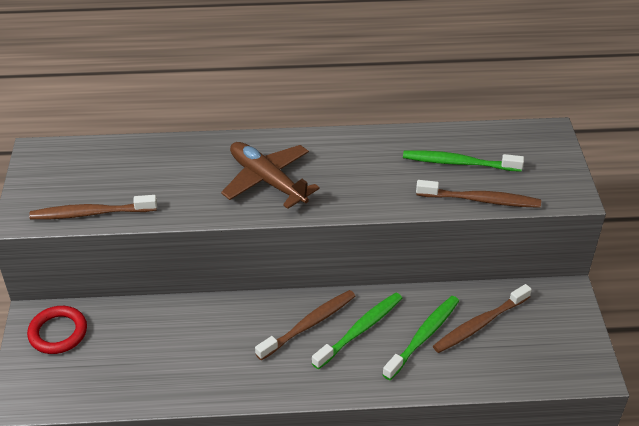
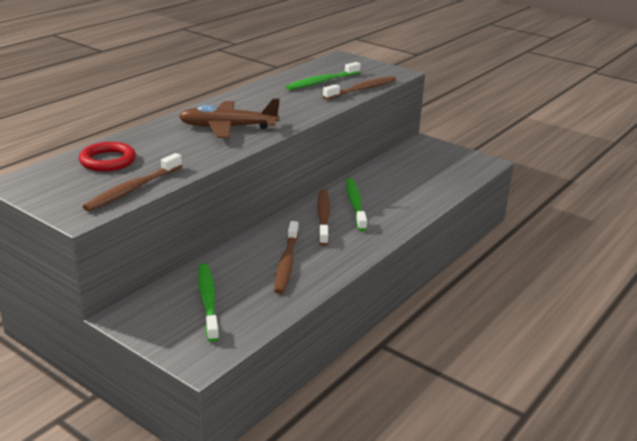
camera: 50 degrees left, 15 degrees down
red ring [27,306,87,354] -> red ring moved to [79,142,136,171]
green toothbrush [382,296,459,380] -> green toothbrush moved to [198,264,219,342]
brown toothbrush [433,284,532,353] -> brown toothbrush moved to [274,221,299,294]

